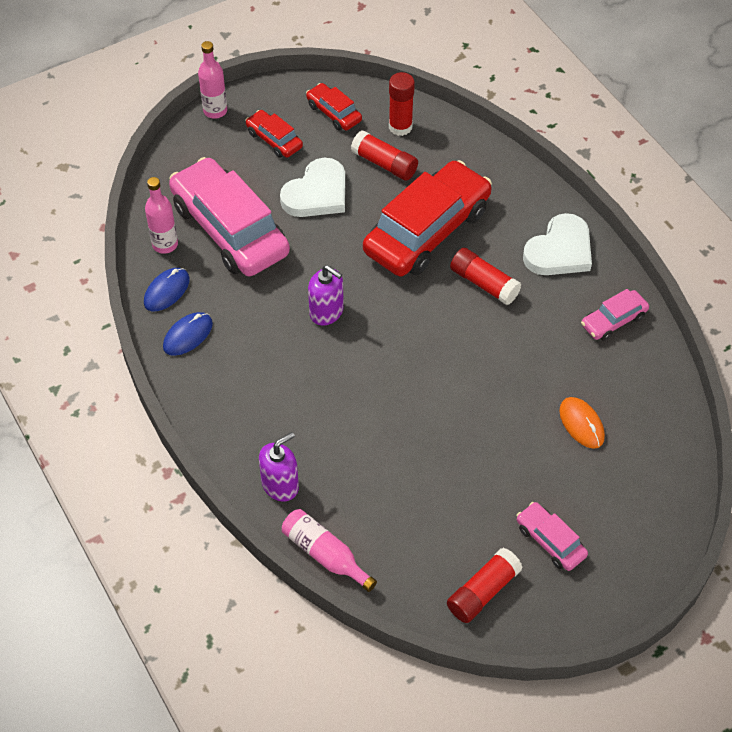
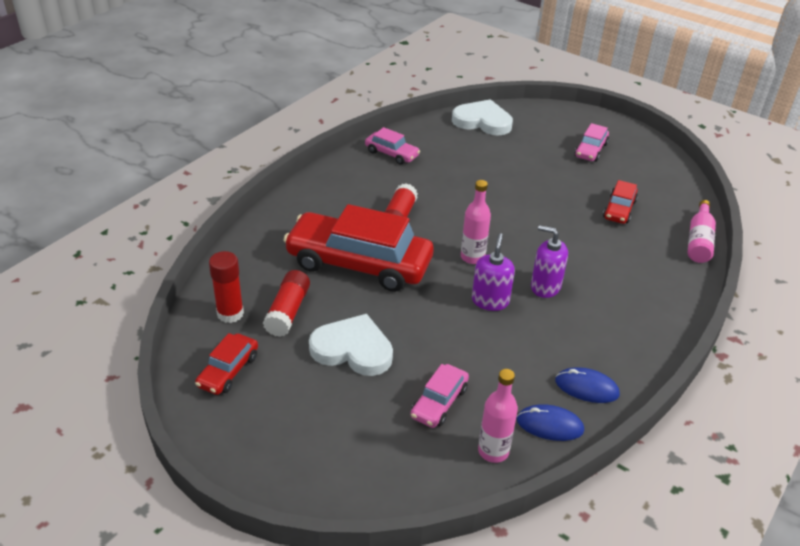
camera: 115 degrees left, 15 degrees down
pink car [169,157,290,276] -> pink car [410,364,469,428], size x0.46
pink bottle [198,41,227,119] -> pink bottle moved to [461,180,491,264]
red car [245,110,303,158] -> red car moved to [603,180,638,224]
purple soap dispenser [259,432,299,501] -> purple soap dispenser moved to [531,225,568,298]
red glue stick [447,548,523,623] -> none
white heart [523,213,592,275] -> white heart moved to [452,99,513,136]
orange mouse [559,397,605,449] -> none

